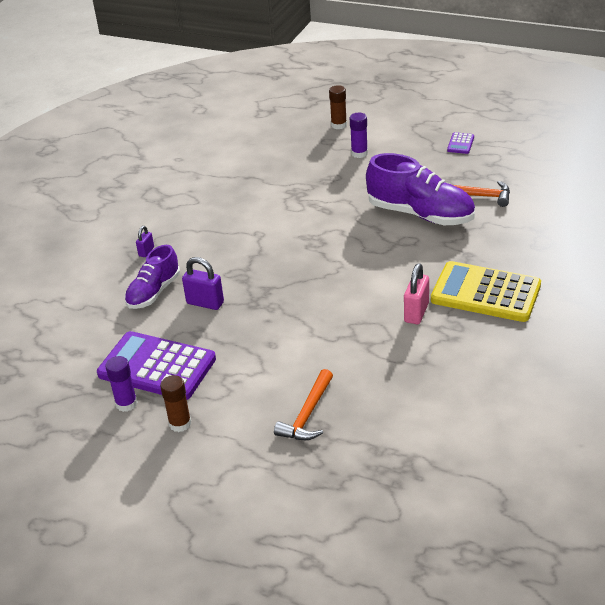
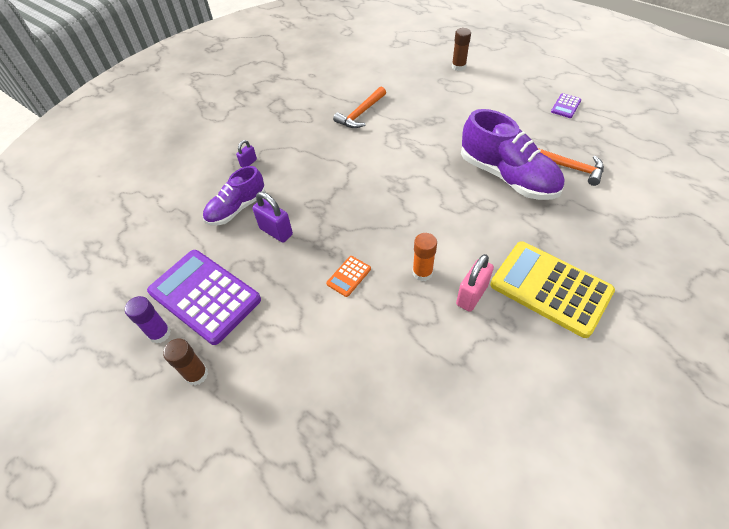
camera: 15 degrees right, 15 degrees up
orange hammer [274,369,333,440] -> orange hammer moved to [333,87,386,128]
purple glue stick [350,113,368,158] -> none
none -> orange calculator [326,256,371,297]
none -> orange glue stick [412,233,437,281]

